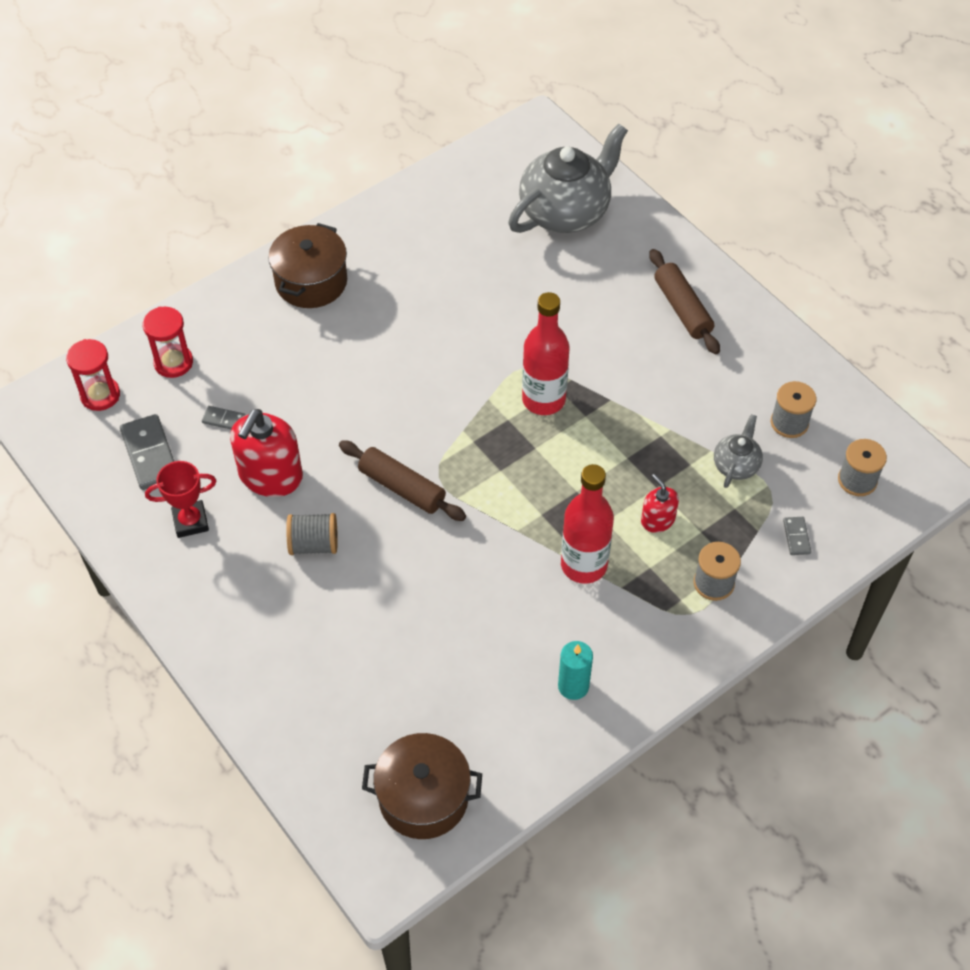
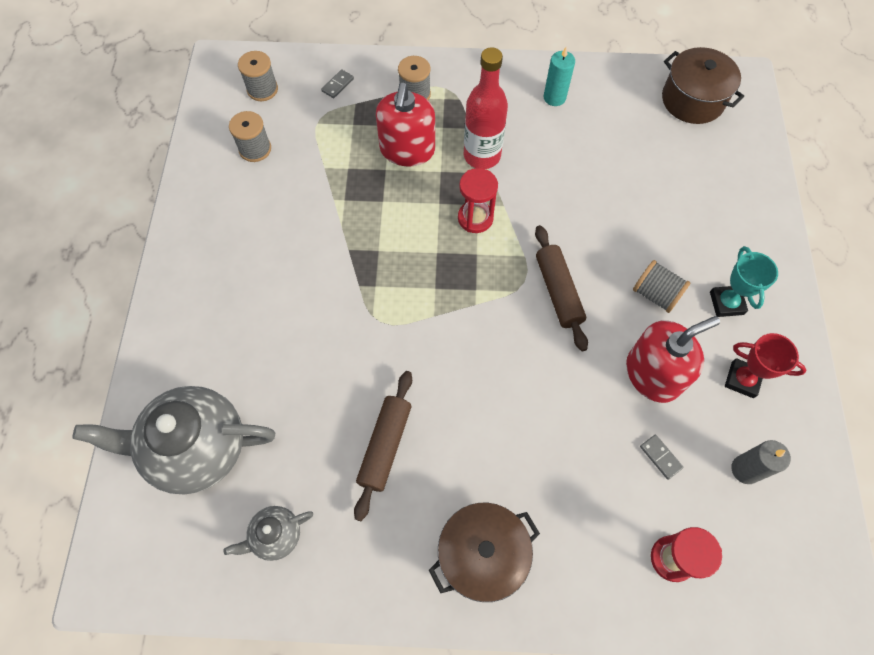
camera: 140 degrees left, 10 degrees up
red hourglass [66,339,120,411] -> red hourglass moved to [458,168,498,233]
grey domino [120,414,174,490] -> grey candle [731,440,791,484]
red bottle [522,292,569,415] -> none
red soap dispenser [641,474,679,533] -> red soap dispenser [376,83,435,167], size x1.86
brown rolling pin [649,249,720,354] -> brown rolling pin moved to [354,371,412,521]
grey teapot [714,414,763,488] -> grey teapot moved to [223,506,313,561]
none -> turquoise trophy [710,246,778,317]

